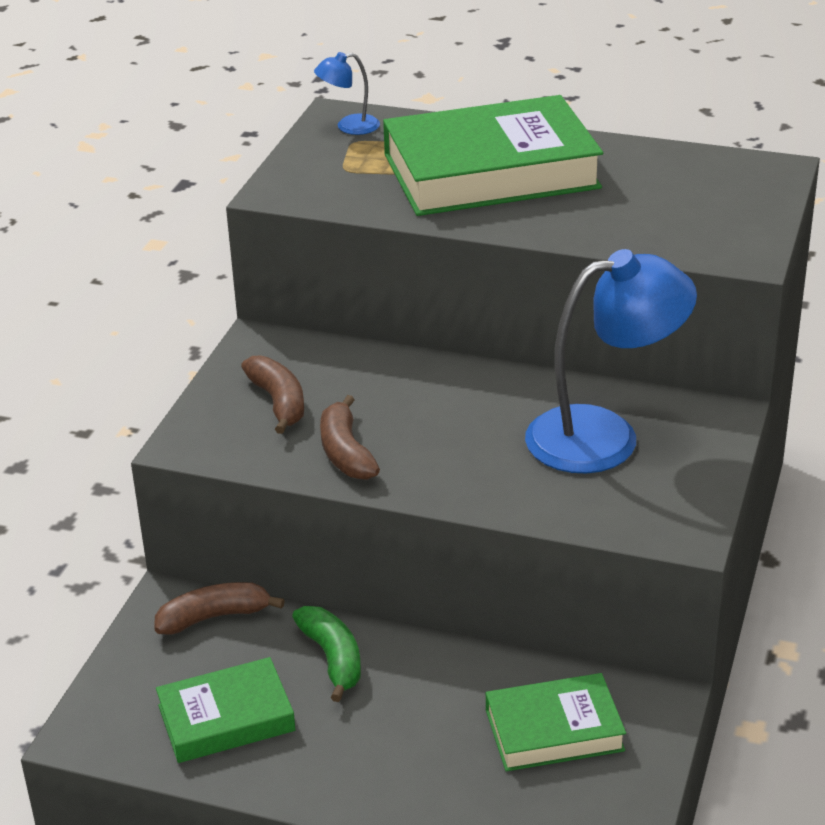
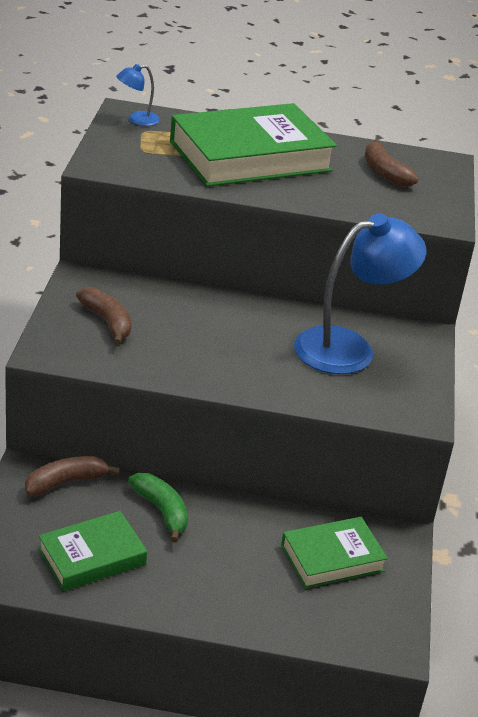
camera: 15 degrees left, 0 degrees up
brown banana [320,395,380,480] -> brown banana moved to [365,139,419,187]

